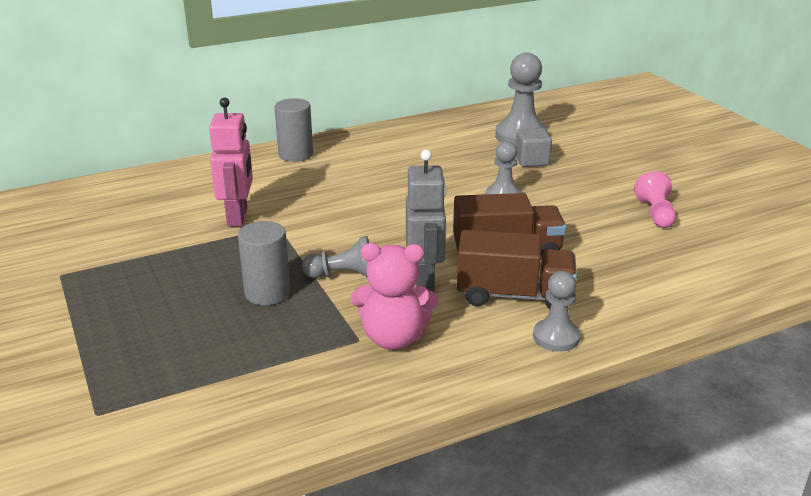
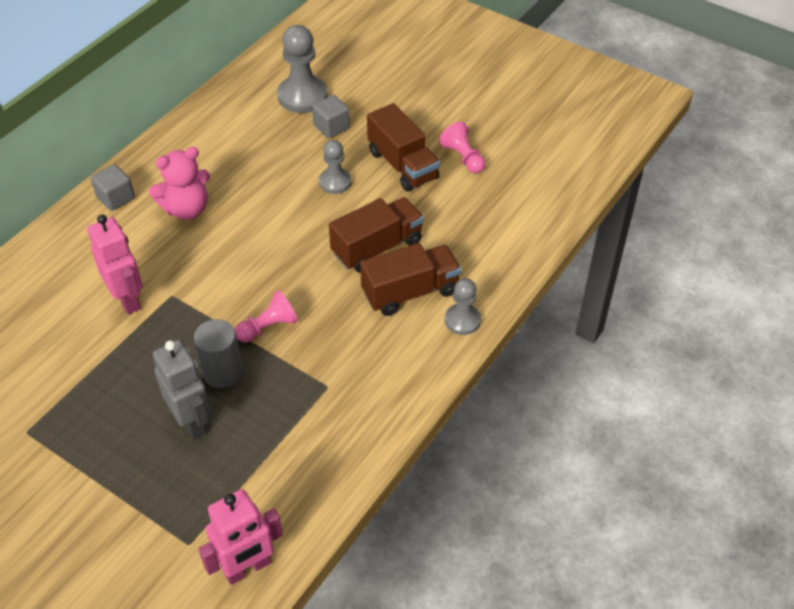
camera: 30 degrees left, 20 degrees up
grey cylinder [275,98,313,162] -> grey cube [91,164,135,211]
grey pawn [302,236,369,278] -> pink pawn [235,290,298,342]
pink teddy bear [351,243,438,350] -> pink teddy bear moved to [149,147,210,220]
grey robot [406,150,446,292] -> grey robot moved to [153,340,211,439]
none -> pink robot [198,489,283,585]
none -> brown truck [367,103,440,192]

